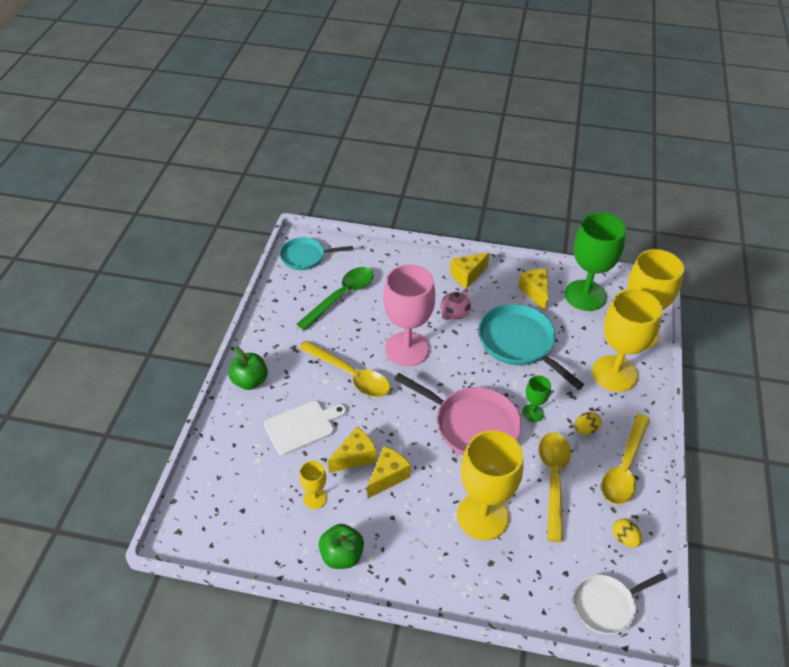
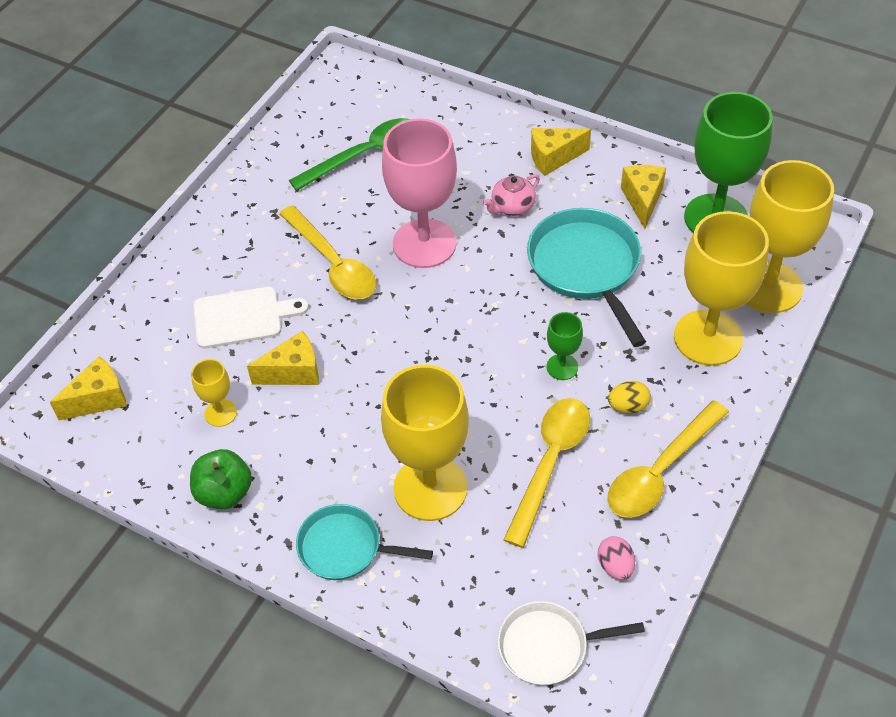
camera: 20 degrees right, 5 degrees up
green apple [229,346,268,390] -> none
turquoise pan [280,237,353,270] -> turquoise pan moved to [296,504,433,580]
yellow cheese [367,446,411,499] -> yellow cheese moved to [50,356,127,420]
pink pan [394,373,521,455] -> none
yellow egg [613,519,642,547] -> pink egg [598,536,635,580]

